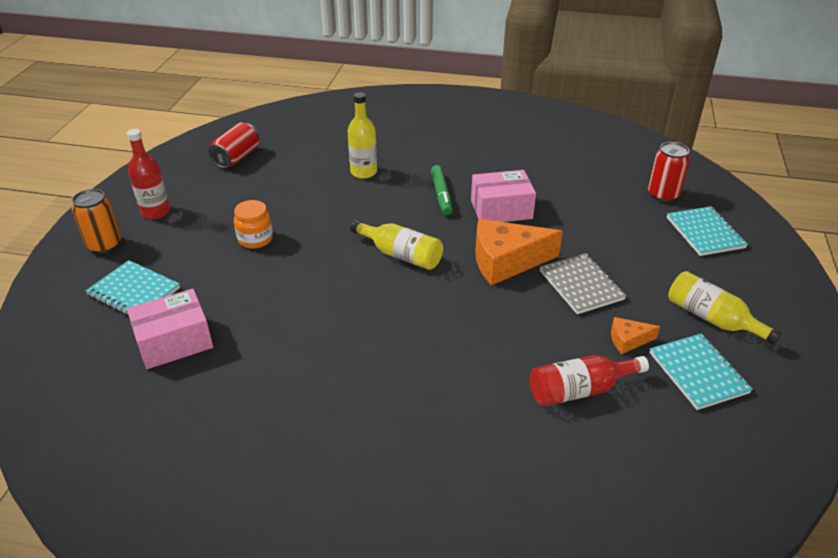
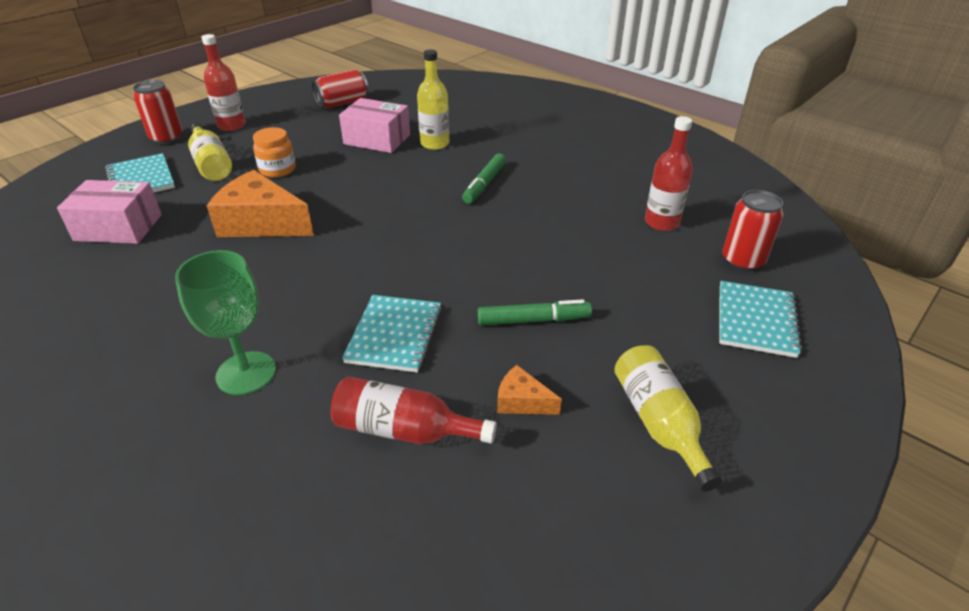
camera: 30 degrees right, 0 degrees up
orange can [72,189,121,254] -> red can [133,80,183,145]
yellow bottle [350,220,443,270] -> yellow bottle moved to [188,123,232,181]
pink box [471,170,536,222] -> pink box moved to [339,98,410,153]
orange cheese [475,219,563,285] -> orange cheese moved to [207,170,314,237]
grey notebook [540,253,627,314] -> green marker [478,299,592,326]
turquoise notebook [649,333,753,410] -> turquoise notebook moved to [342,295,442,373]
none -> green goblet [175,250,276,395]
none -> red bottle [645,116,693,231]

